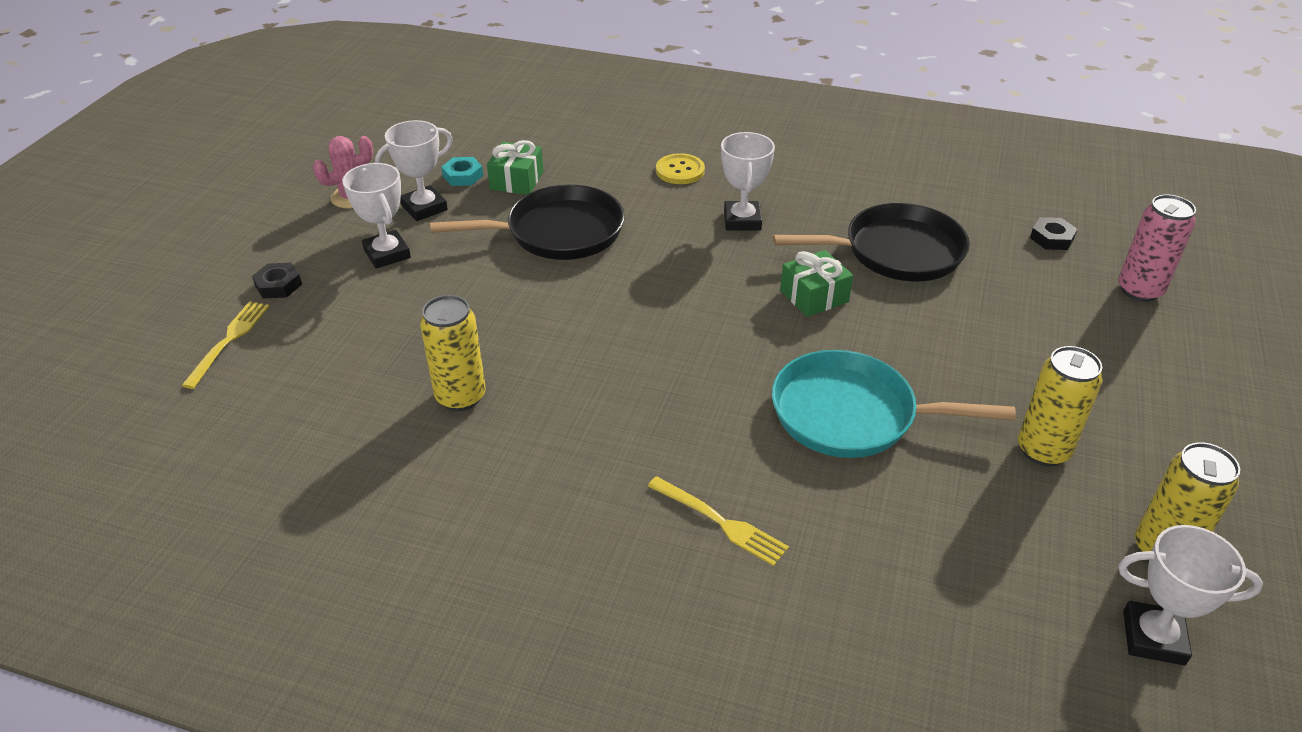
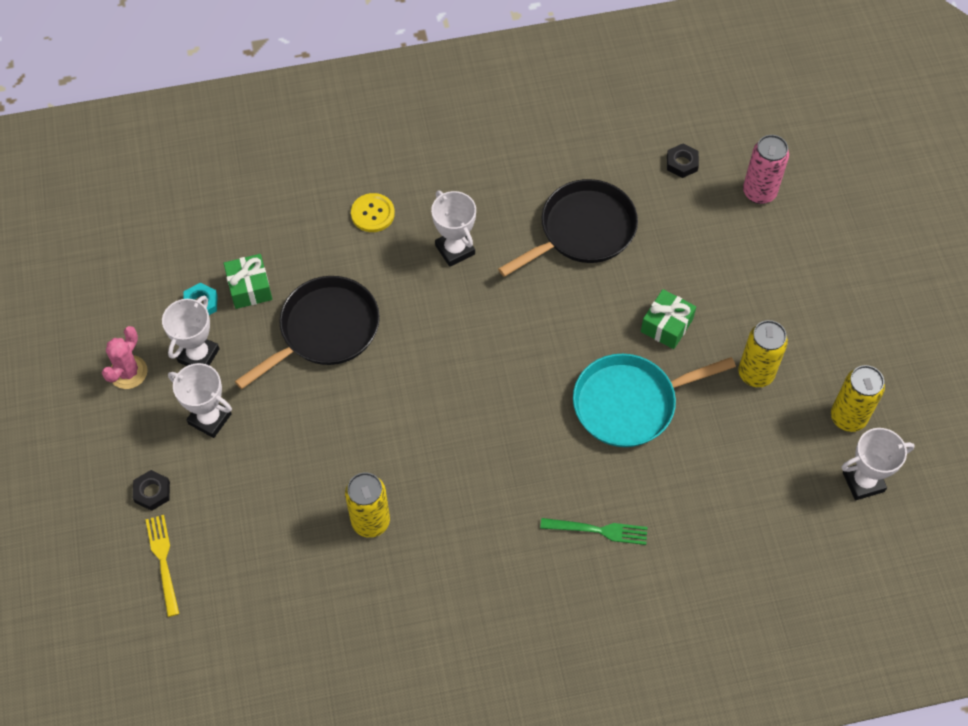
camera: 30 degrees left, 20 degrees up
yellow fork [648,476,789,566] -> green fork [540,518,648,545]
green gift [780,250,853,317] -> green gift moved to [641,289,696,349]

